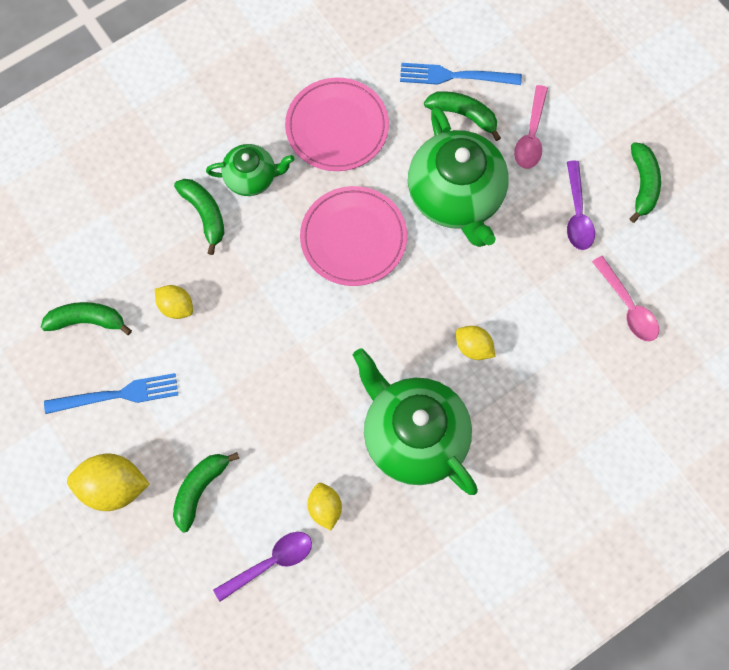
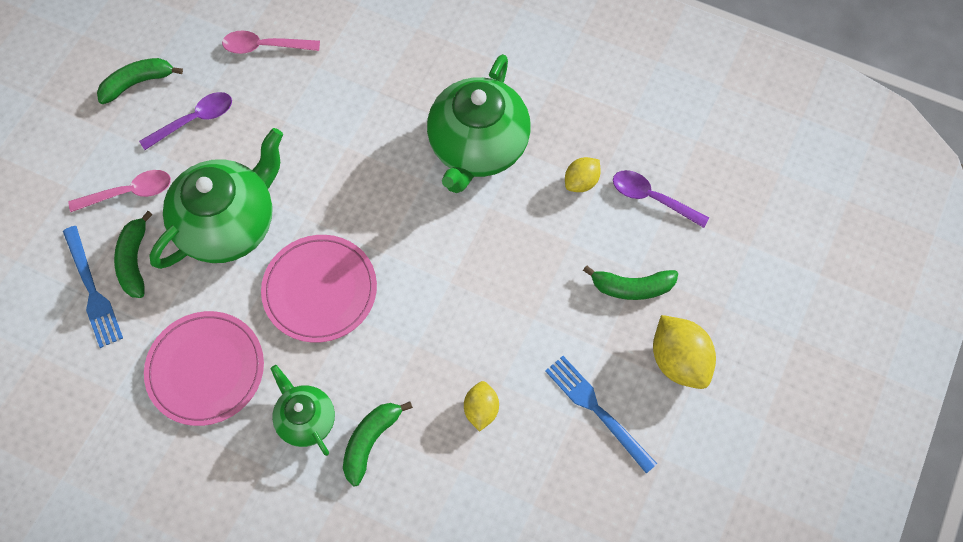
camera: 120 degrees left, 5 degrees down
green banana [41,302,132,335] -> none
yellow lemon [456,326,495,360] -> none
pink spoon [592,256,659,342] -> pink spoon turned 120 degrees counterclockwise [222,30,320,54]

